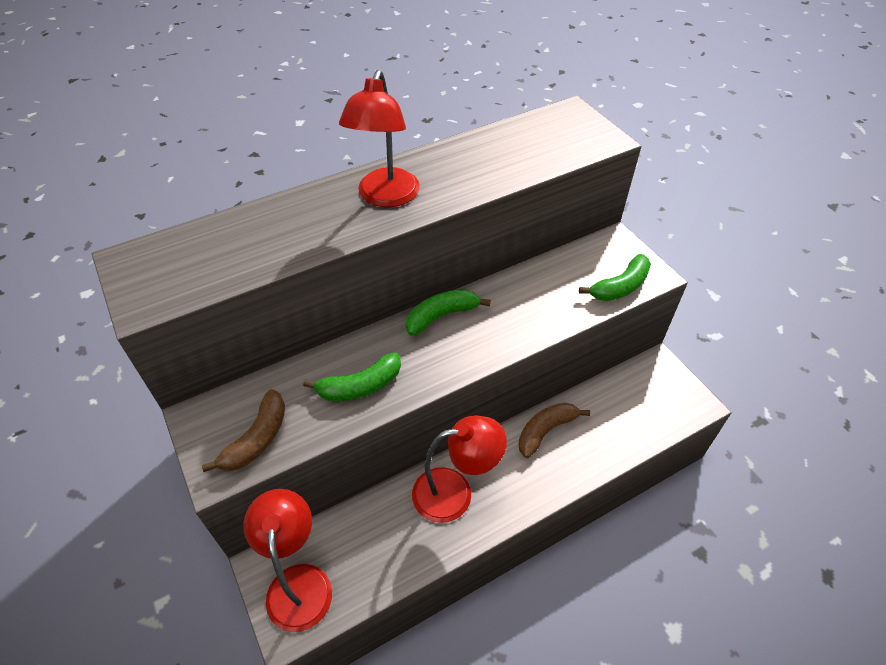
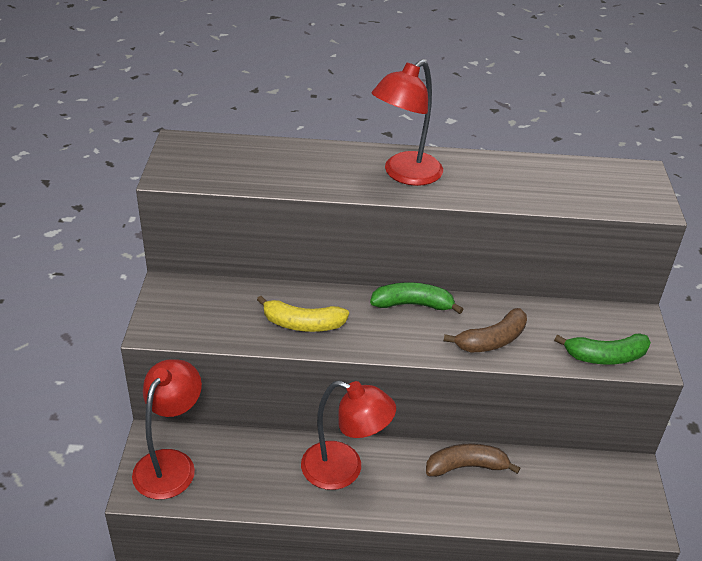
camera: 30 degrees right, 10 degrees down
brown banana [202,389,285,472] -> brown banana moved to [444,308,527,352]
green banana [303,352,401,401] -> yellow banana [257,296,349,332]

